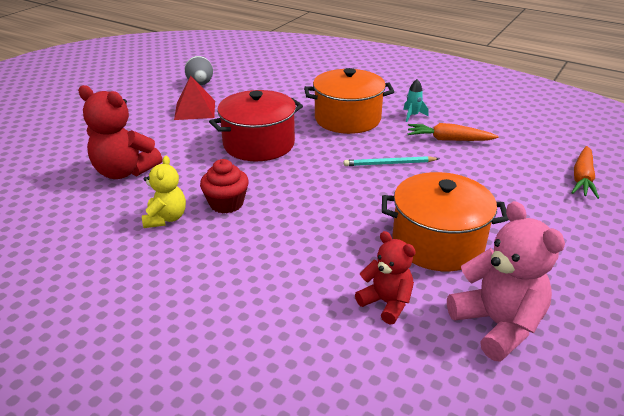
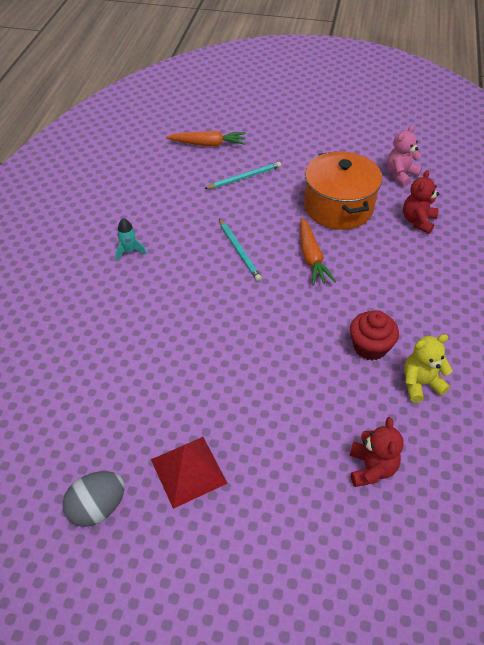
camera: 110 degrees left, 15 degrees up
red teddy bear [78,85,162,179] -> red teddy bear [349,417,404,487], size x0.63
red pot [209,90,303,161] -> none
orange pot [304,68,394,134] -> none
orange carrot [408,123,499,141] -> orange carrot moved to [300,218,336,285]
pink teddy bear [447,201,565,362] -> pink teddy bear [387,125,422,186], size x0.63
none -> turquoise pencil [204,162,281,189]

